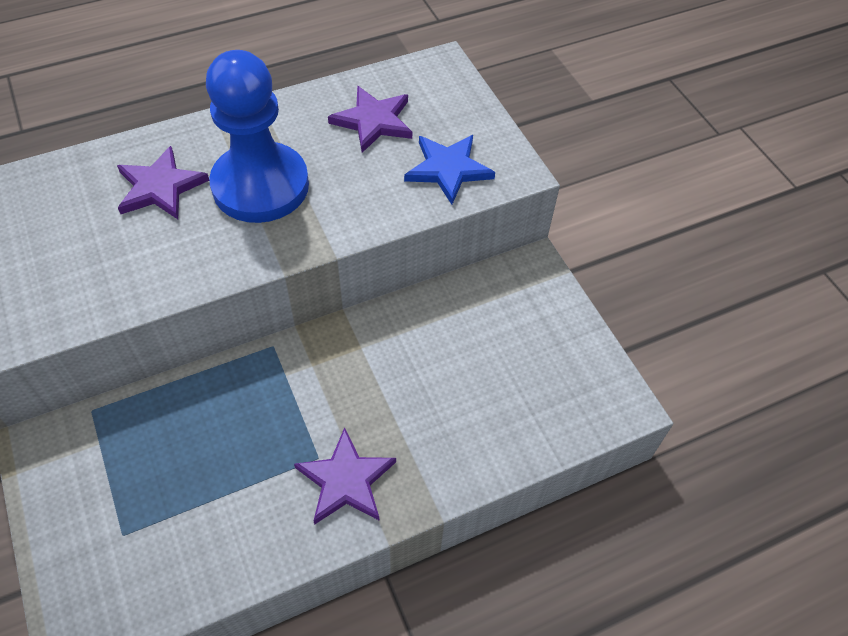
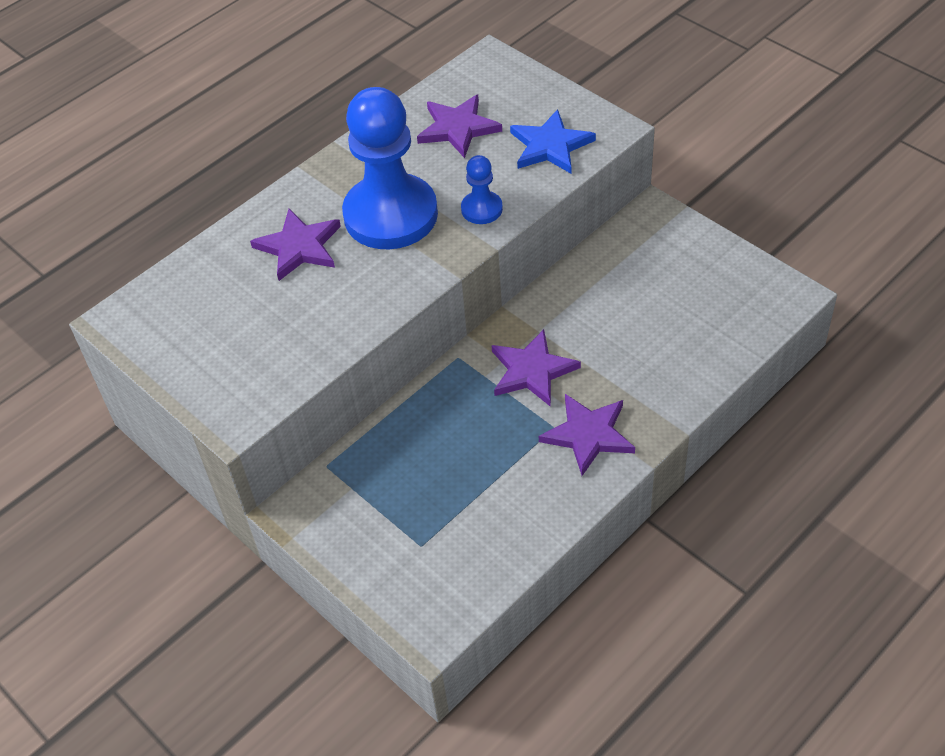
camera: 15 degrees left, 5 degrees down
none -> blue pawn [461,155,503,224]
none -> purple star [492,329,581,407]

